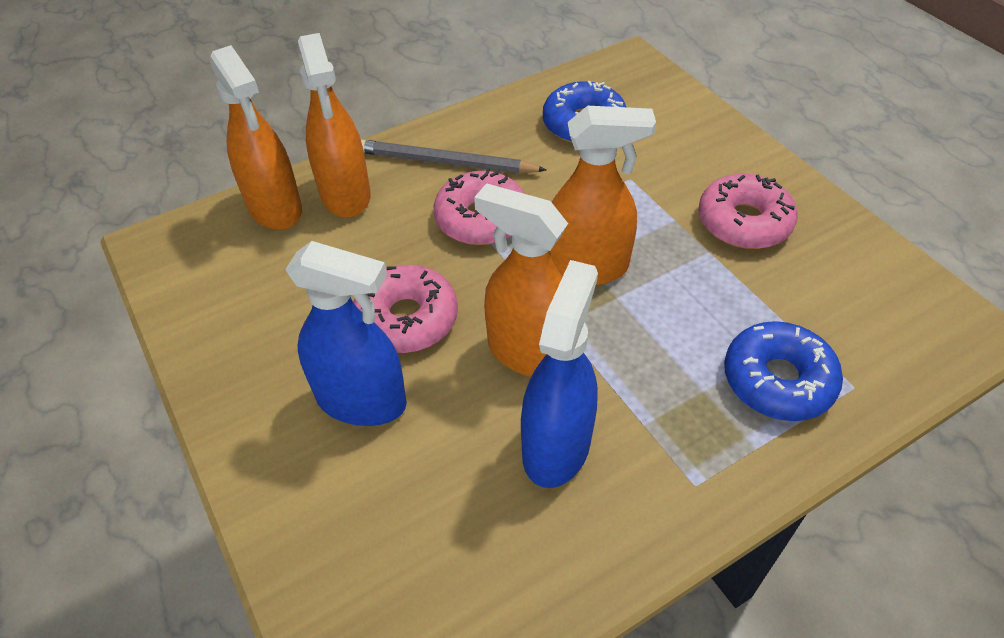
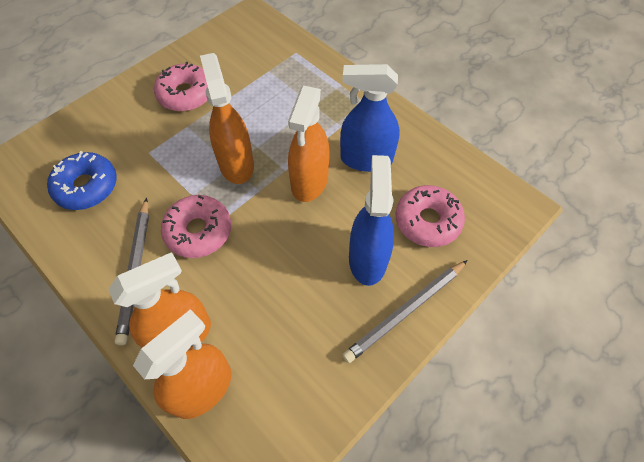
camera: 105 degrees left, 10 degrees up
pink donut [353,265,458,353] -> pink donut moved to [396,185,465,247]
blue donut [724,321,843,421] -> none
none -> grey pencil [342,260,468,363]

